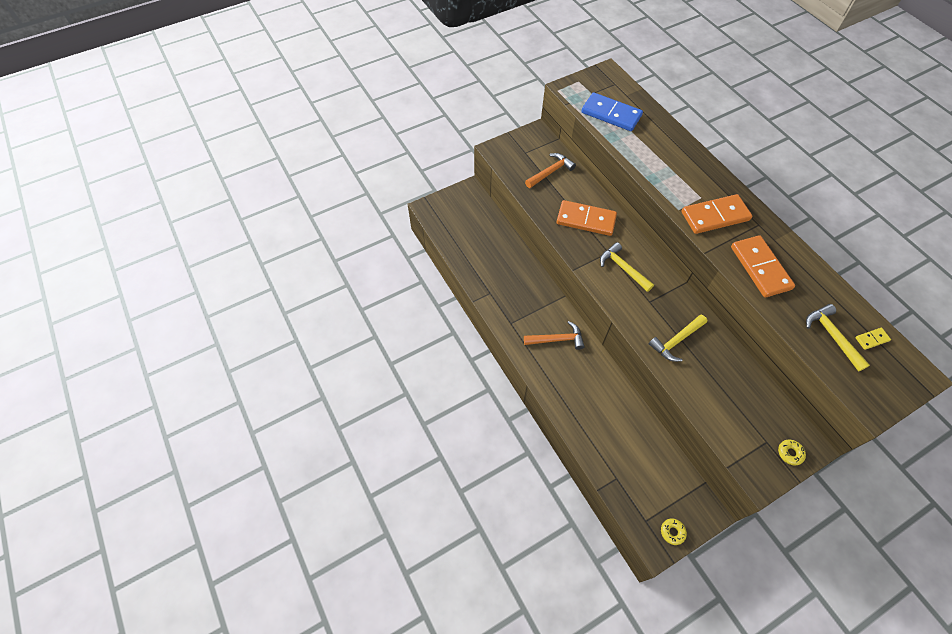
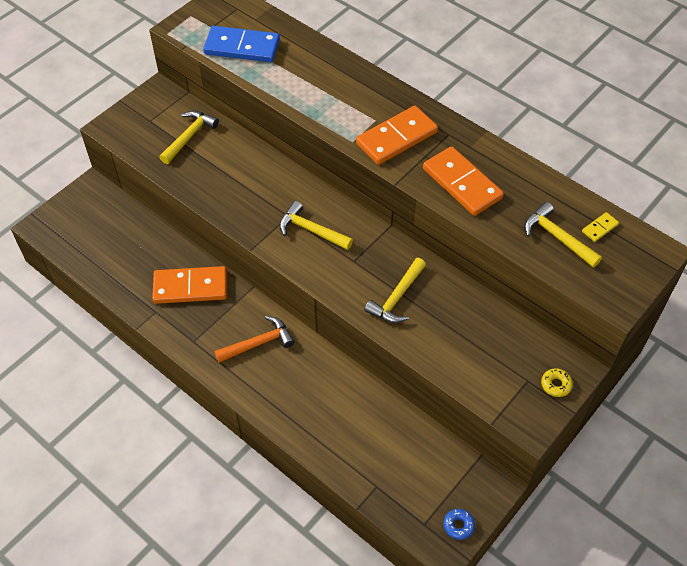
camera: 20 degrees left, 5 degrees down
orange hammer [525,153,576,188] -> yellow hammer [159,111,219,164]
orange domino [557,200,617,236] -> orange domino moved to [152,266,227,304]
yellow donut [661,519,687,545] -> blue donut [443,509,475,540]

